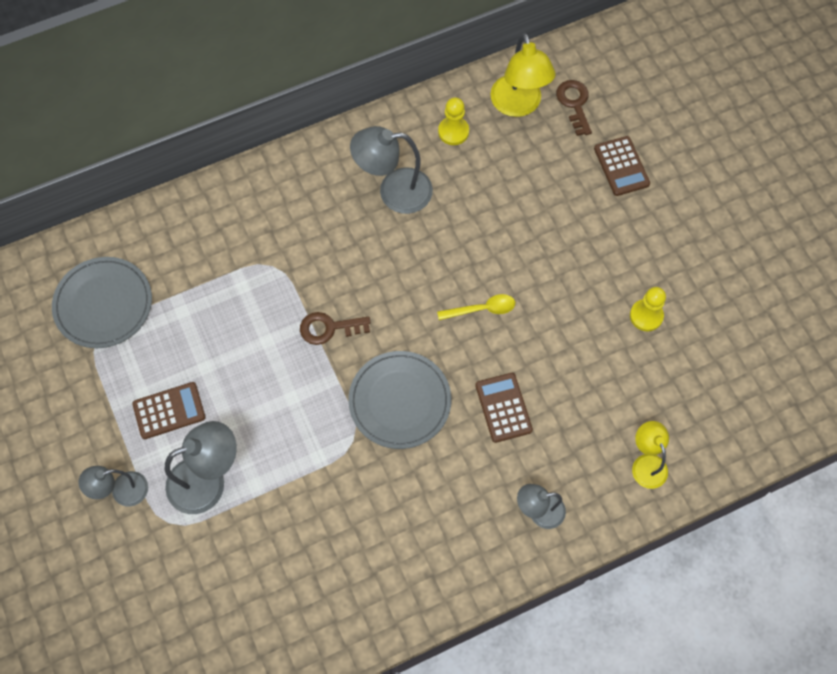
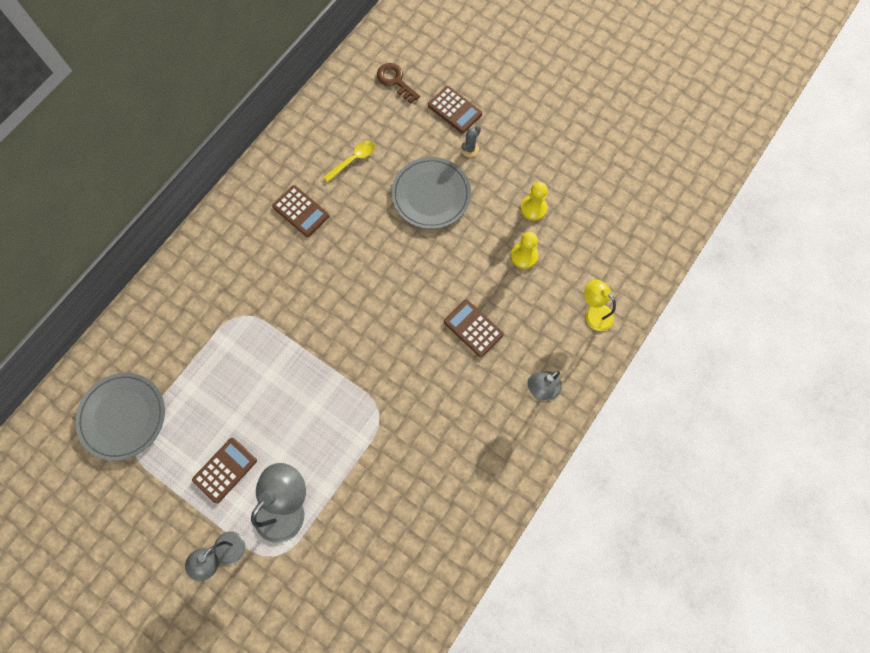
camera: 30 degrees left, 5 degrees up
brown key [300,312,371,345] -> none
grey plate [348,351,451,449] -> grey plate moved to [391,157,471,229]
grey lamp [350,126,433,214] -> brown calculator [272,185,329,237]
yellow spoon [437,294,515,320] -> yellow spoon moved to [323,141,375,182]
yellow pawn [438,97,469,145] -> yellow pawn moved to [511,232,538,269]
yellow lamp [490,33,556,117] -> none
none -> grey cactus [461,126,481,157]

